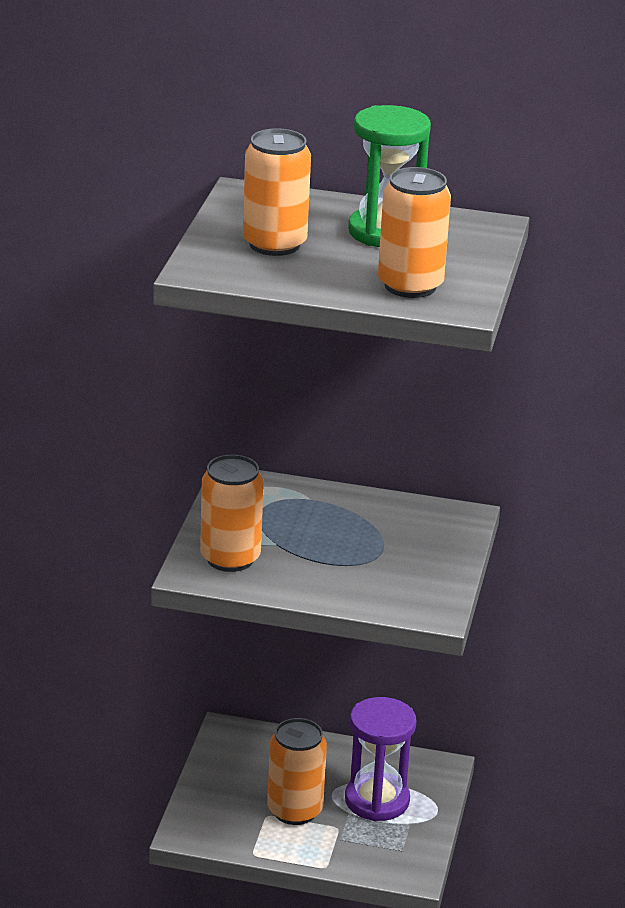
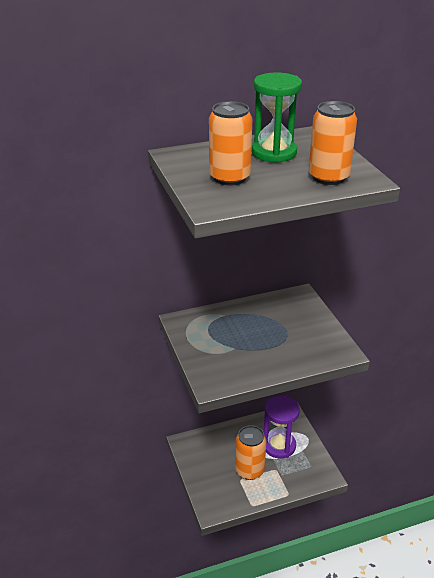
camera: 30 degrees left, 5 degrees up
orange can [200,455,264,572] -> none

